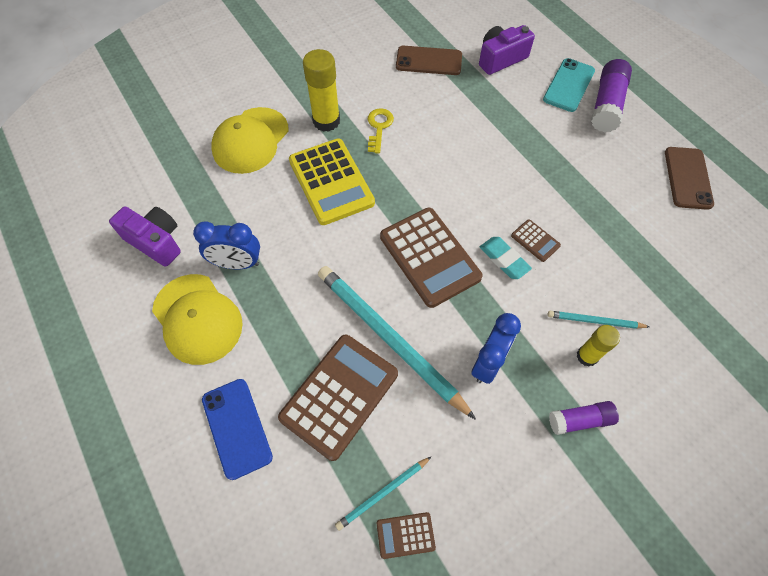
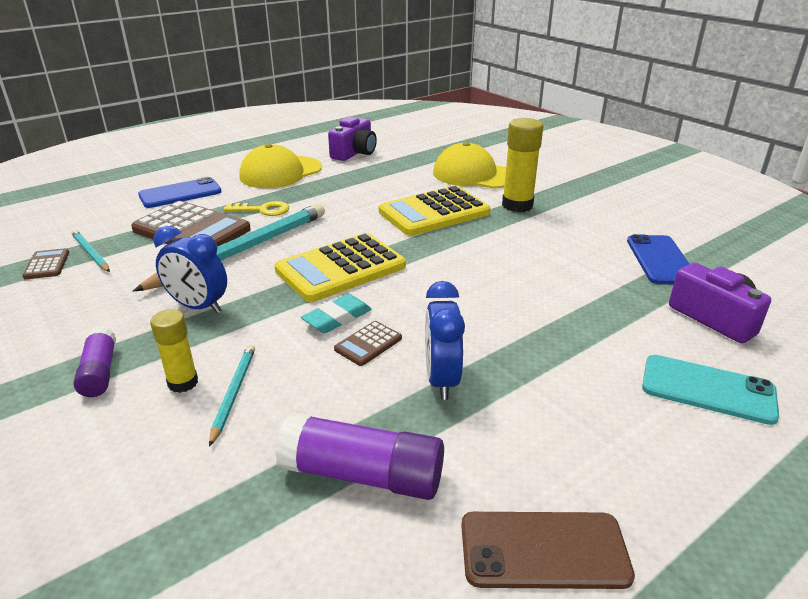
camera: 85 degrees right, 30 degrees down
blue clock [193,221,260,269] -> blue clock moved to [425,281,465,400]
yellow key [368,108,394,153] -> yellow key moved to [223,201,289,216]
brown calculator [380,208,483,308] -> yellow calculator [274,233,406,302]
brown phone [396,46,462,75] -> blue phone [627,234,689,284]
purple glue stick [591,59,632,132] -> purple glue stick moved to [275,412,444,500]

